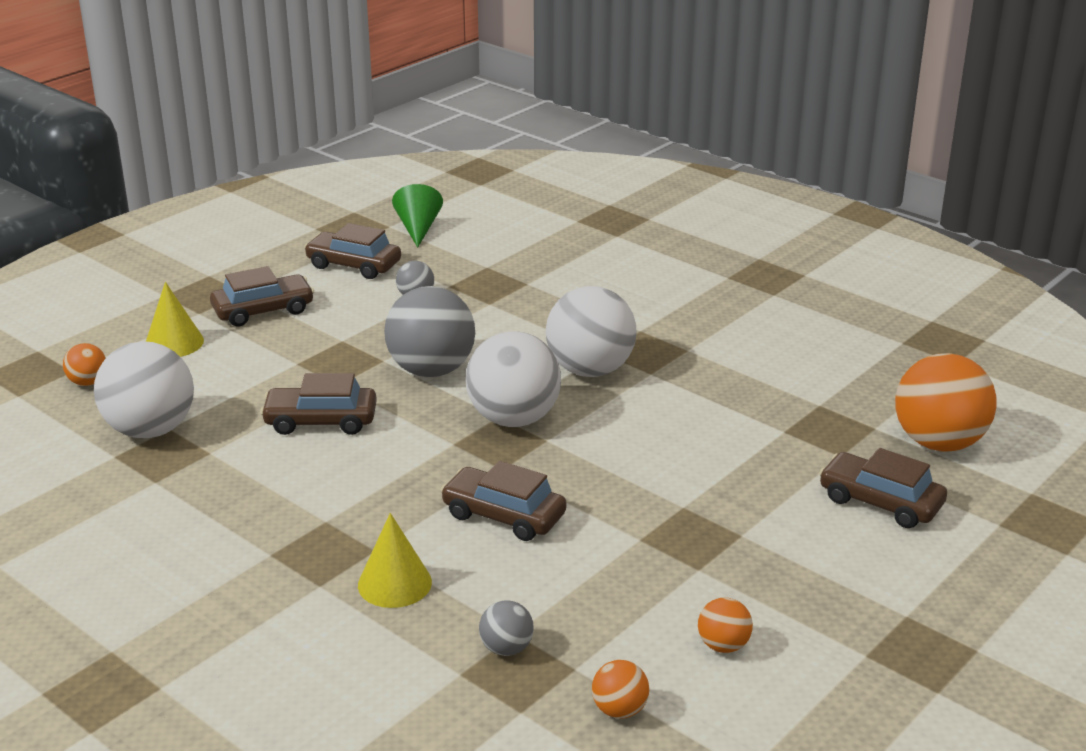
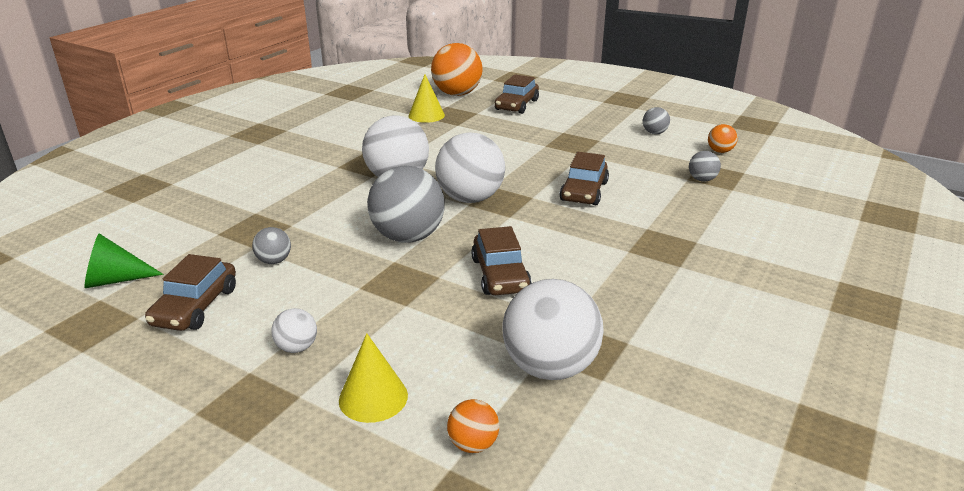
camera: 100 degrees left, 0 degrees up
brown car [210,266,314,326] -> white ball [271,308,317,353]
yellow cone [358,513,432,608] -> yellow cone moved to [408,74,445,123]
orange ball [698,597,753,653] -> grey ball [643,107,670,134]

